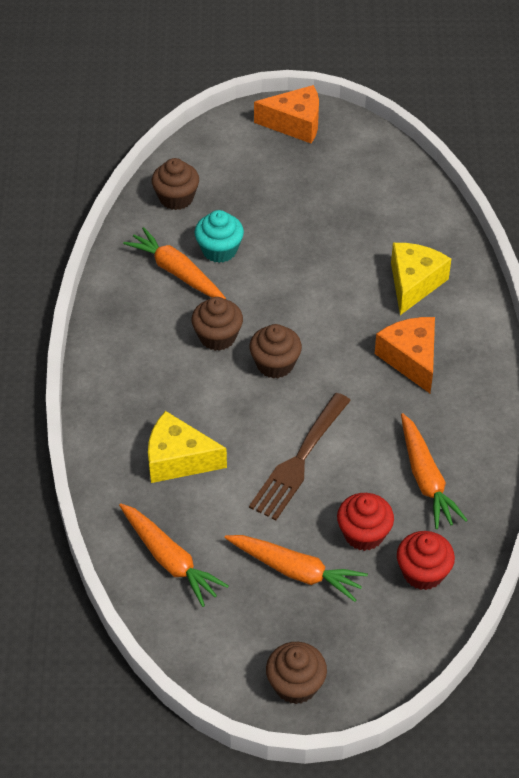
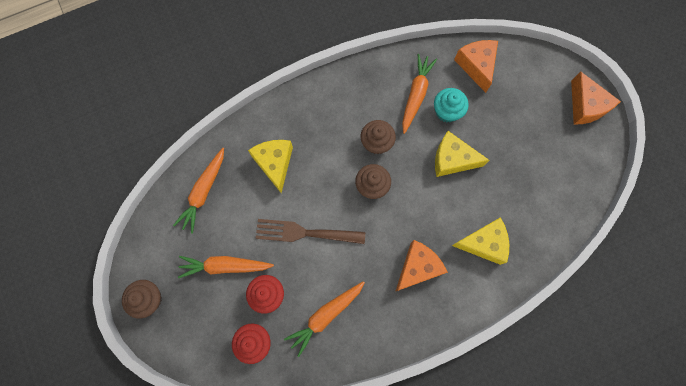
camera: 65 degrees right, 25 degrees up
brown cupcake [152,158,199,210] -> orange cheese [454,40,498,93]
orange carrot [225,535,368,602] -> orange carrot turned 90 degrees clockwise [178,256,274,278]
none -> yellow cheese [435,131,489,177]

